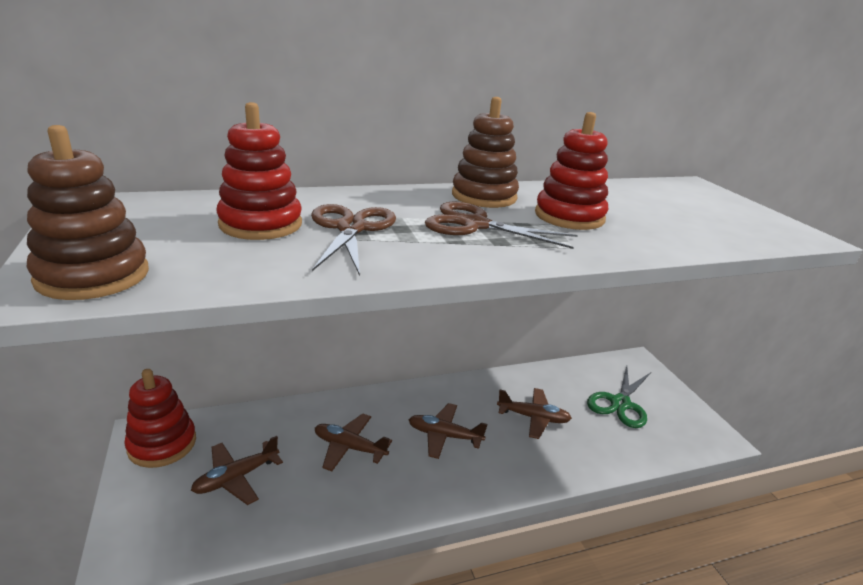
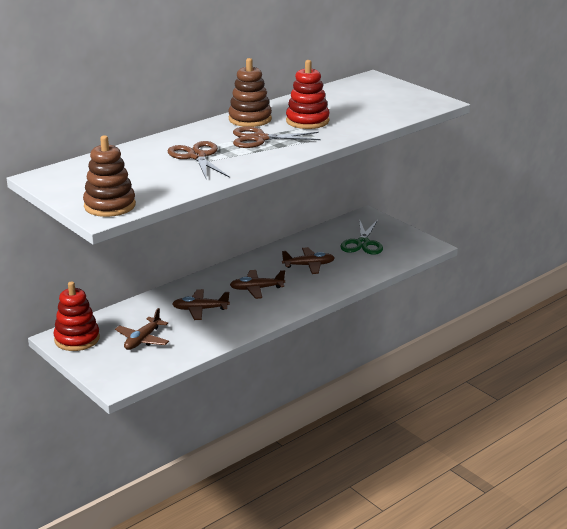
camera: 20 degrees left, 0 degrees up
red stacking toy [216,102,302,240] -> none

